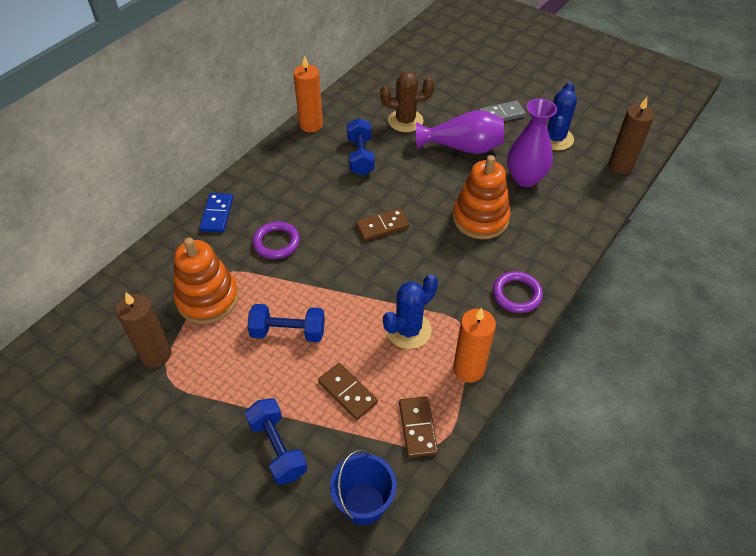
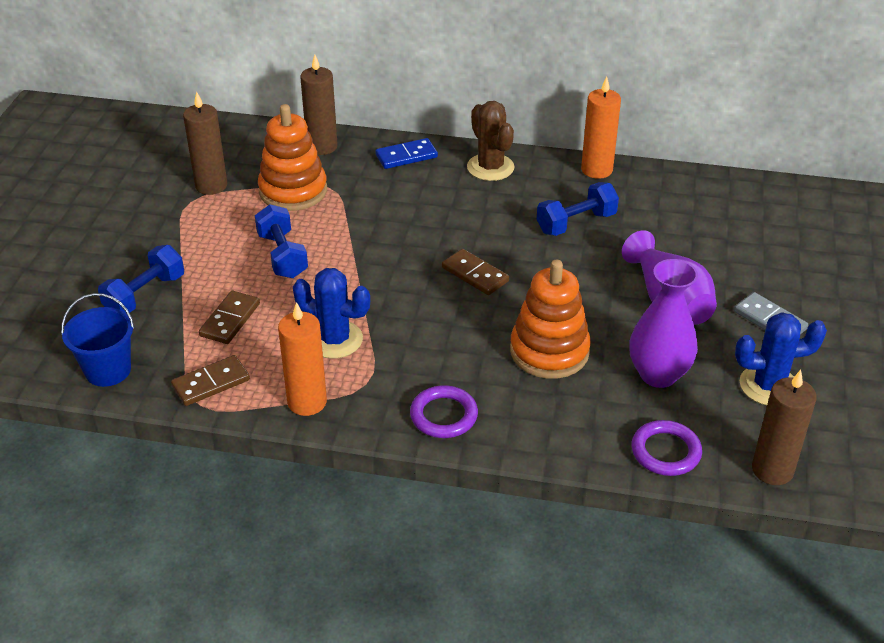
camera: 65 degrees right, 10 degrees down
purple ring [253,221,300,259] -> purple ring moved to [632,420,702,476]
brown cactus [380,72,434,132] -> brown cactus moved to [467,101,514,181]
none -> brown candle [300,55,338,155]

